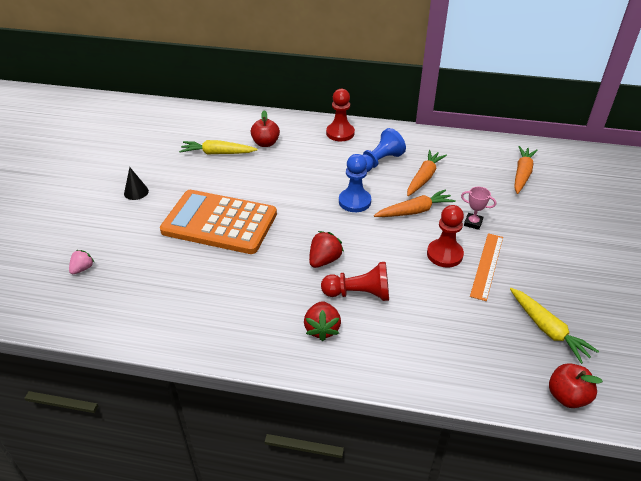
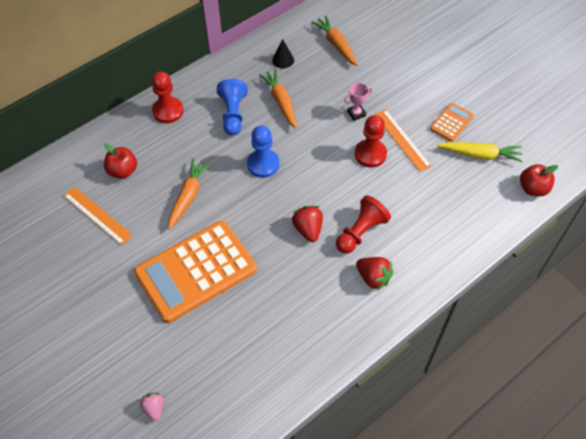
camera: 50 degrees left, 15 degrees up
black cone [124,167,149,200] -> black cone moved to [272,39,294,69]
yellow carrot [179,140,258,154] -> orange ruler [64,187,133,245]
orange carrot [374,189,456,217] -> orange carrot moved to [168,158,211,230]
none -> orange calculator [430,103,474,142]

